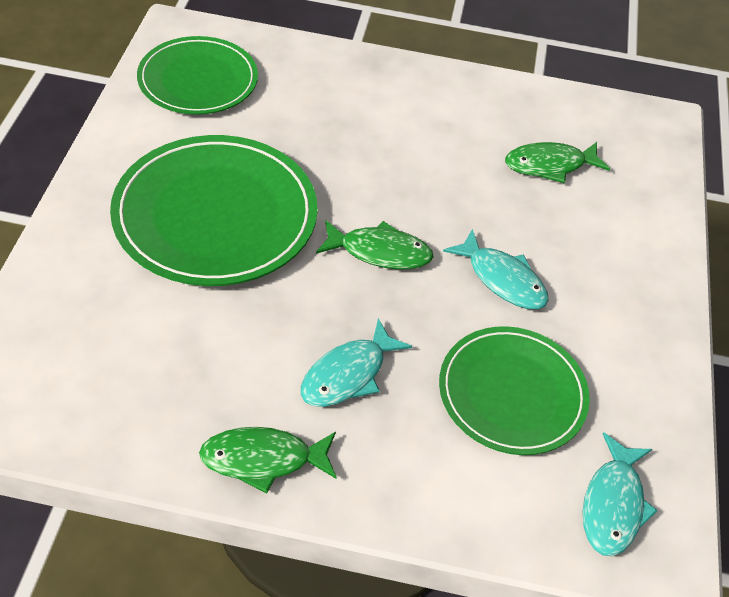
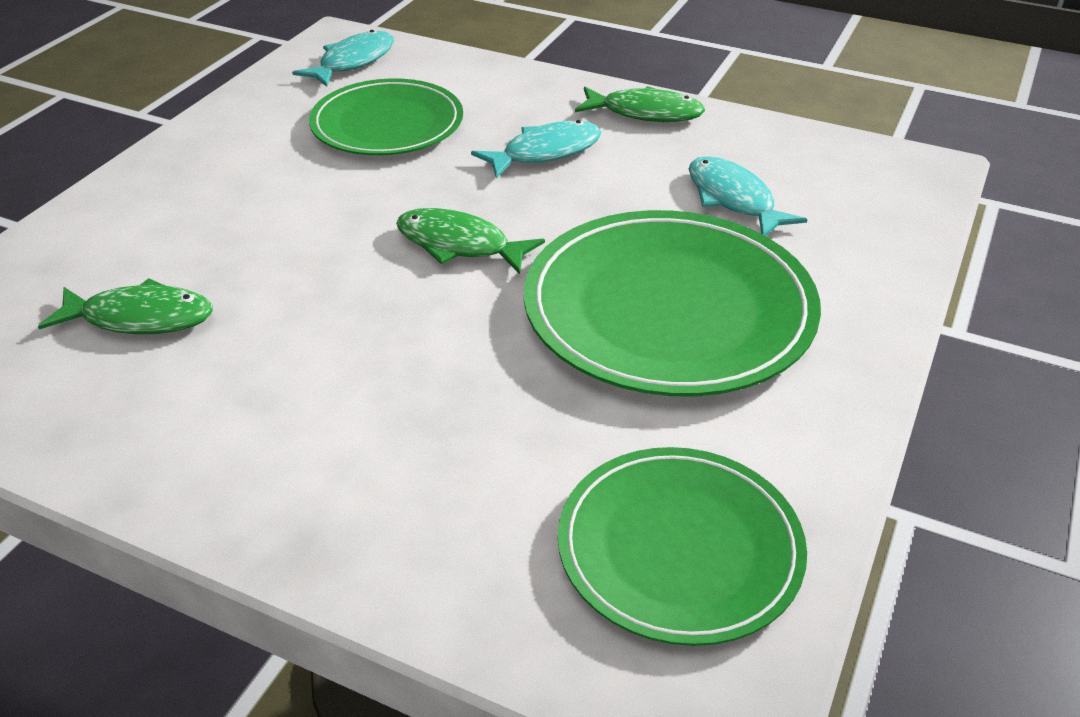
camera: 160 degrees left, 10 degrees down
turquoise fish [443,229,549,309] -> turquoise fish moved to [689,156,808,236]

